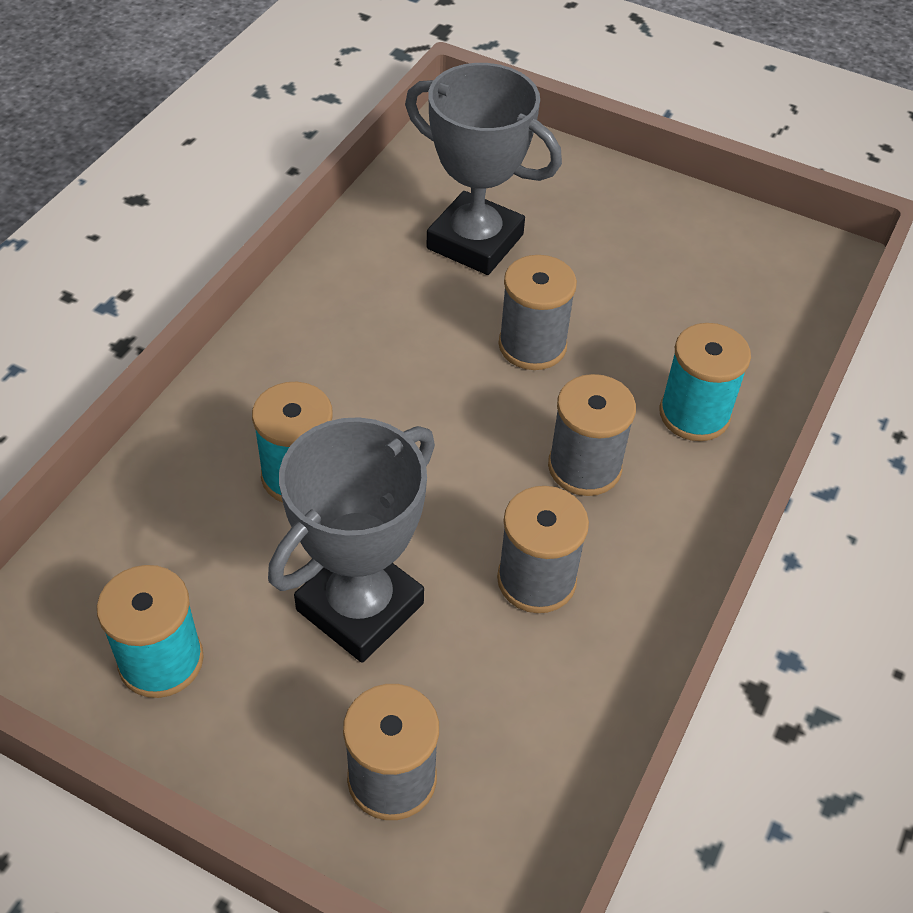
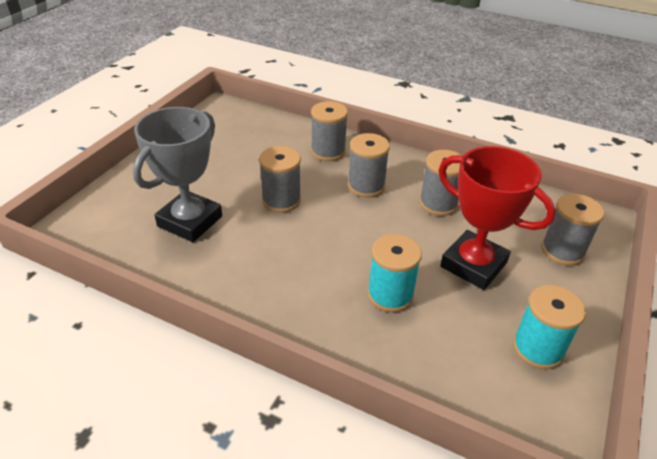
camera: 90 degrees left, 10 degrees down
grey trophy [268,417,435,663] -> red trophy [438,146,556,290]
turquoise spool [659,323,751,441] -> grey spool [311,101,348,161]

